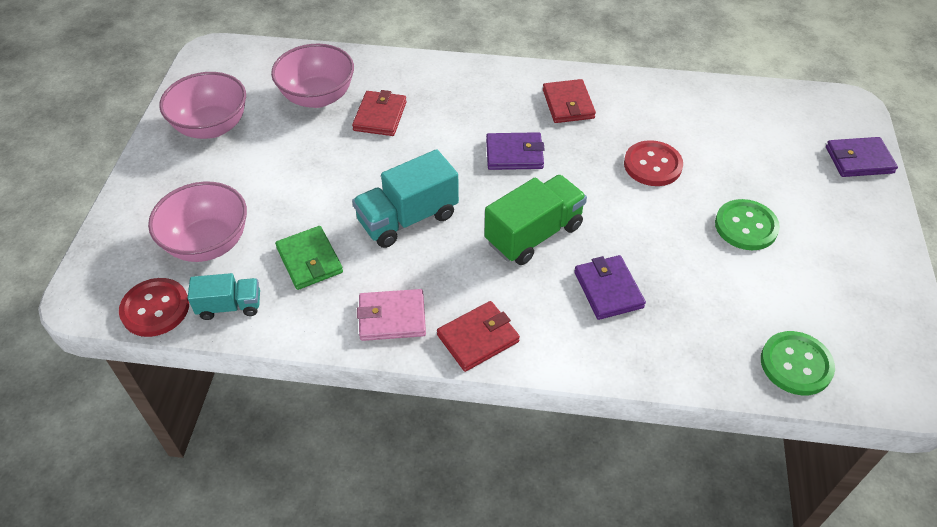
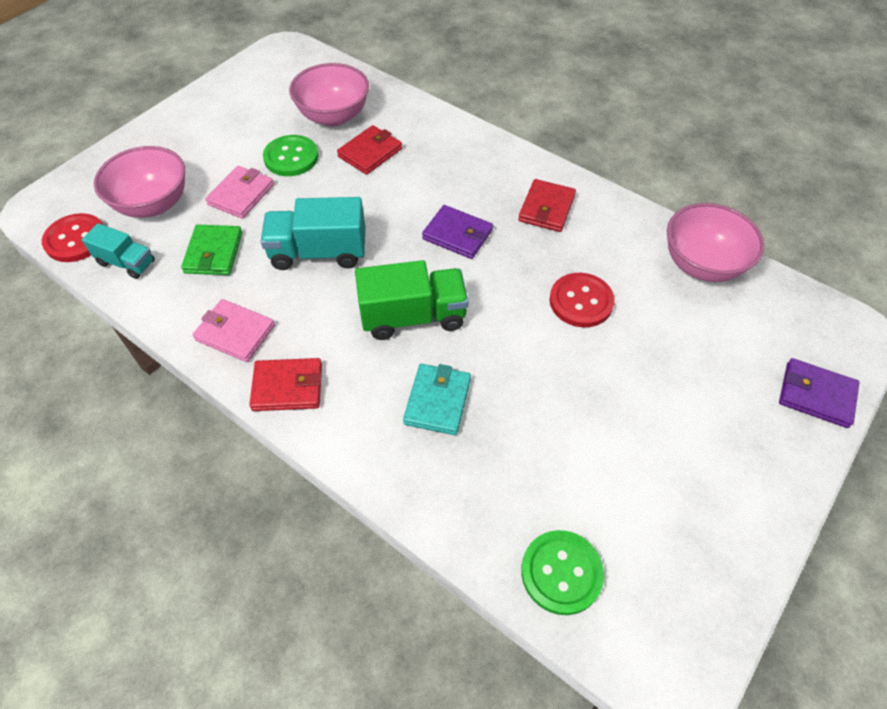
camera: 30 degrees right, 5 degrees up
pink bowl [159,72,246,139] -> pink bowl moved to [667,203,765,282]
purple wallet [574,255,646,320] -> turquoise wallet [403,364,471,435]
green button [715,199,780,250] -> green button moved to [263,135,318,176]
none -> pink wallet [205,166,274,219]

